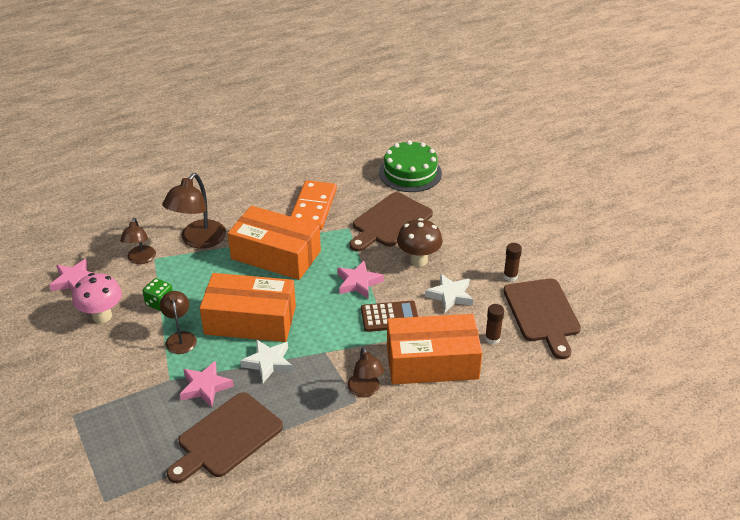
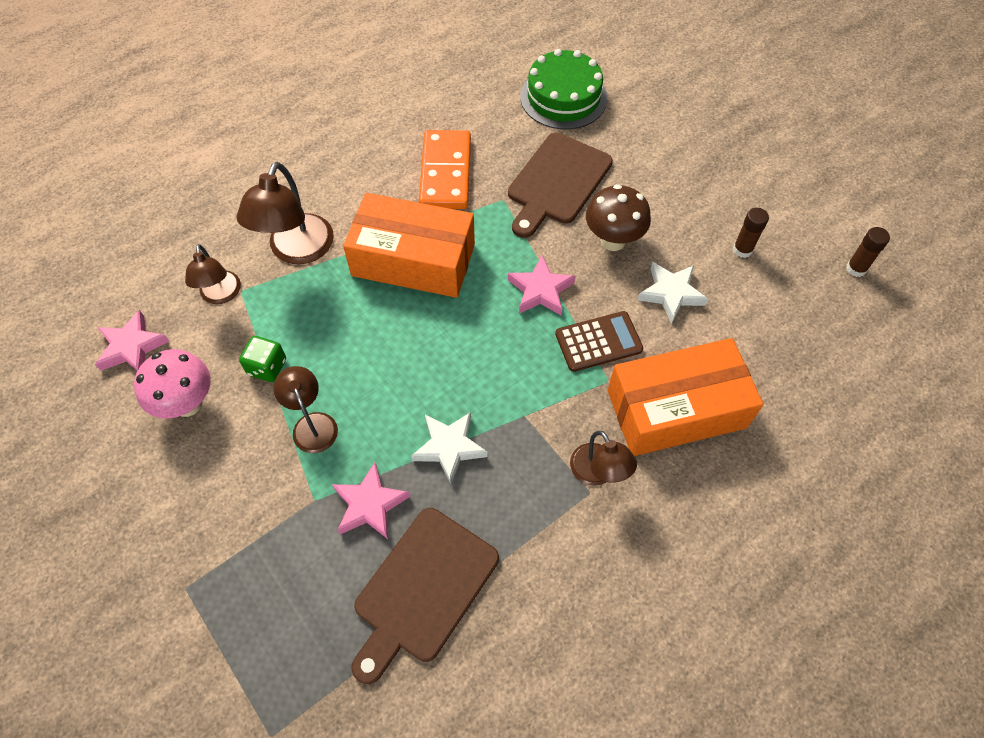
camera: 10 degrees left, 20 degrees up
orange box [200,273,296,342] -> none
brown glue stick [485,304,504,344] -> brown glue stick moved to [846,227,890,277]
brown cutting board [503,278,581,359] -> none

